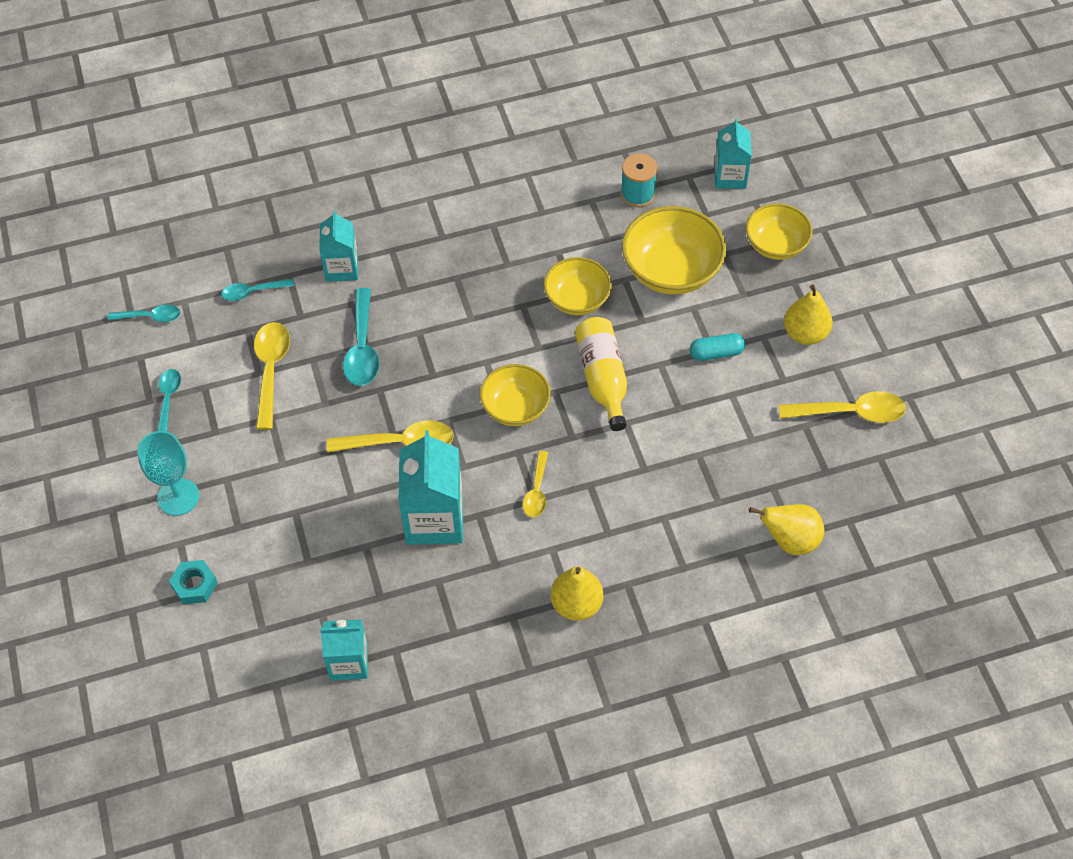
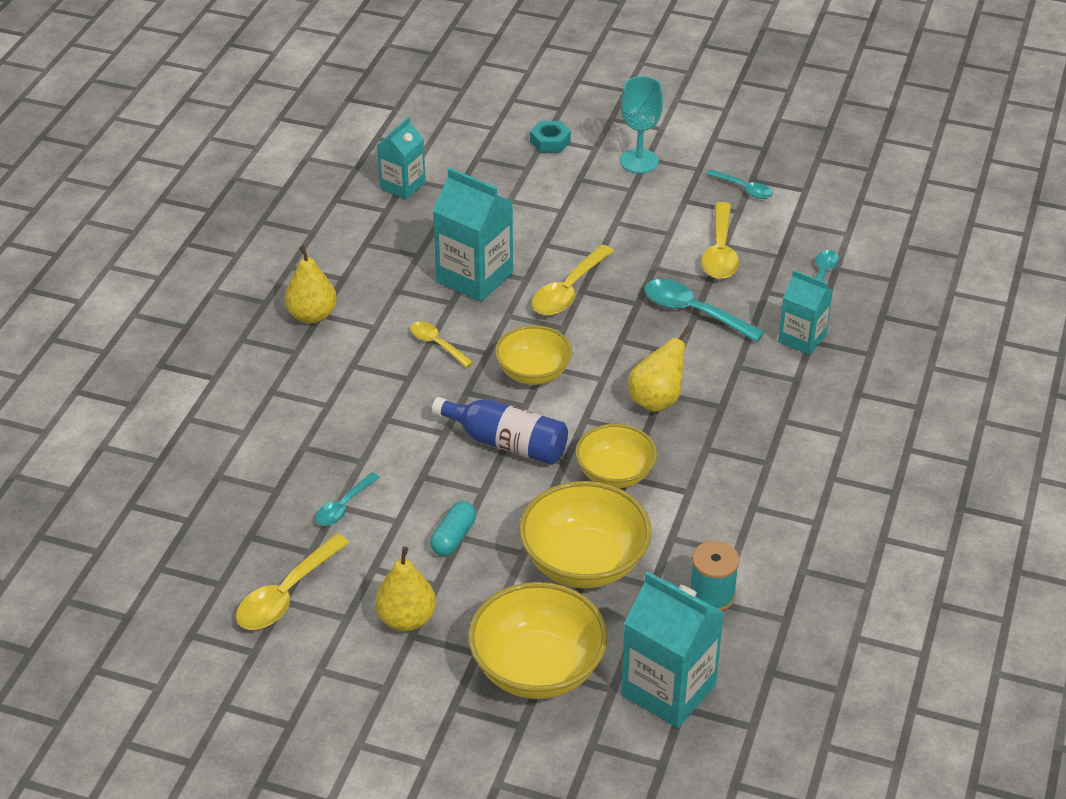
camera: 125 degrees right, 15 degrees down
turquoise spoon [108,305,180,322] -> turquoise spoon moved to [315,472,380,526]
yellow spoon [254,322,290,430] -> yellow spoon turned 60 degrees clockwise [701,202,739,279]
yellow bottle [575,317,627,431] -> blue bottle [432,397,568,465]
turquoise carton [714,118,752,189] -> turquoise carton [621,571,725,728], size x1.59
yellow bowl [746,203,813,260] -> yellow bowl [468,582,608,699], size x1.54
yellow pear [749,504,824,555] -> yellow pear moved to [628,326,691,412]

